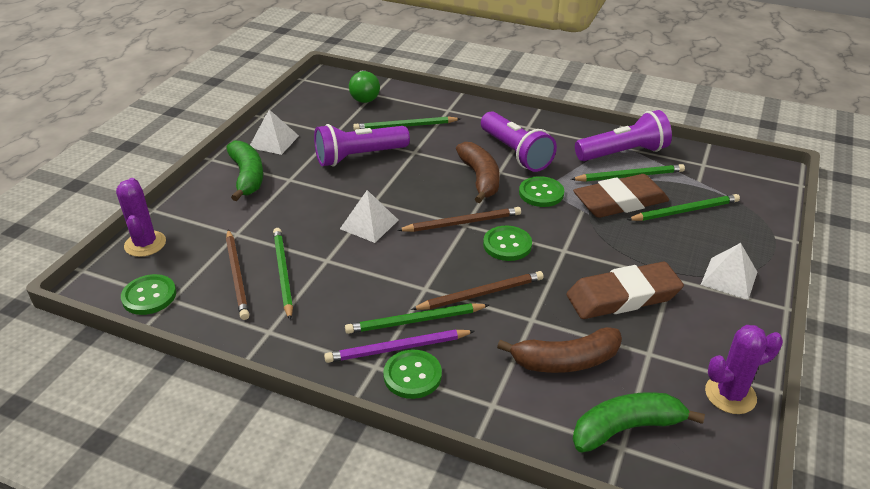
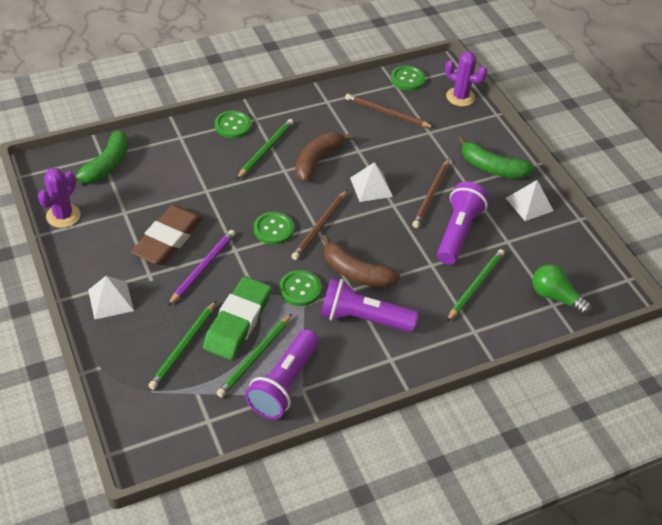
camera: 130 degrees right, 10 degrees up
green pencil [273,228,293,320] -> none
purple pencil [324,330,475,363] -> purple pencil moved to [168,230,235,306]
brown pencil [411,271,544,310] -> brown pencil moved to [412,159,449,228]
brown banana [497,327,622,373] -> brown banana moved to [295,132,353,182]
brown eraser [573,174,669,218] -> green eraser [203,277,271,360]

